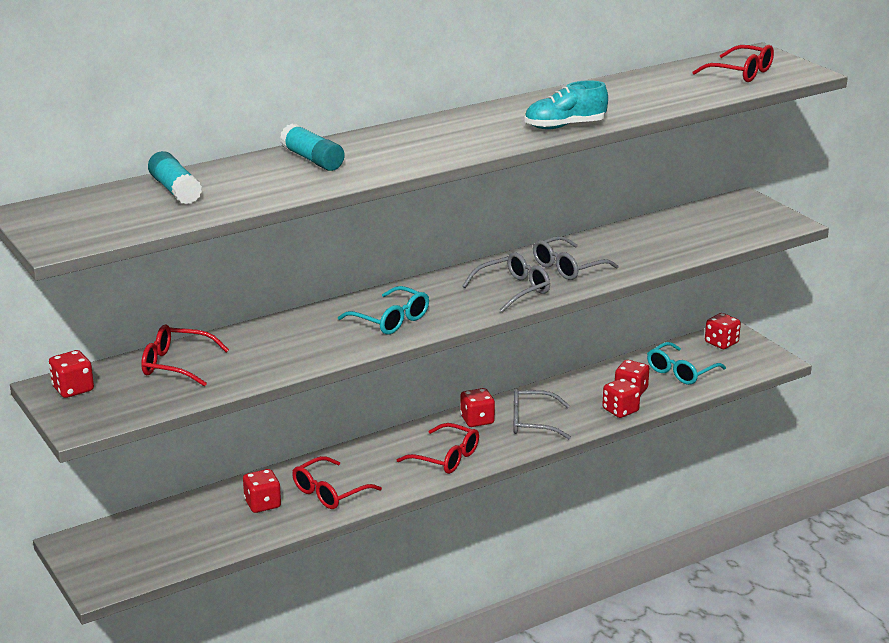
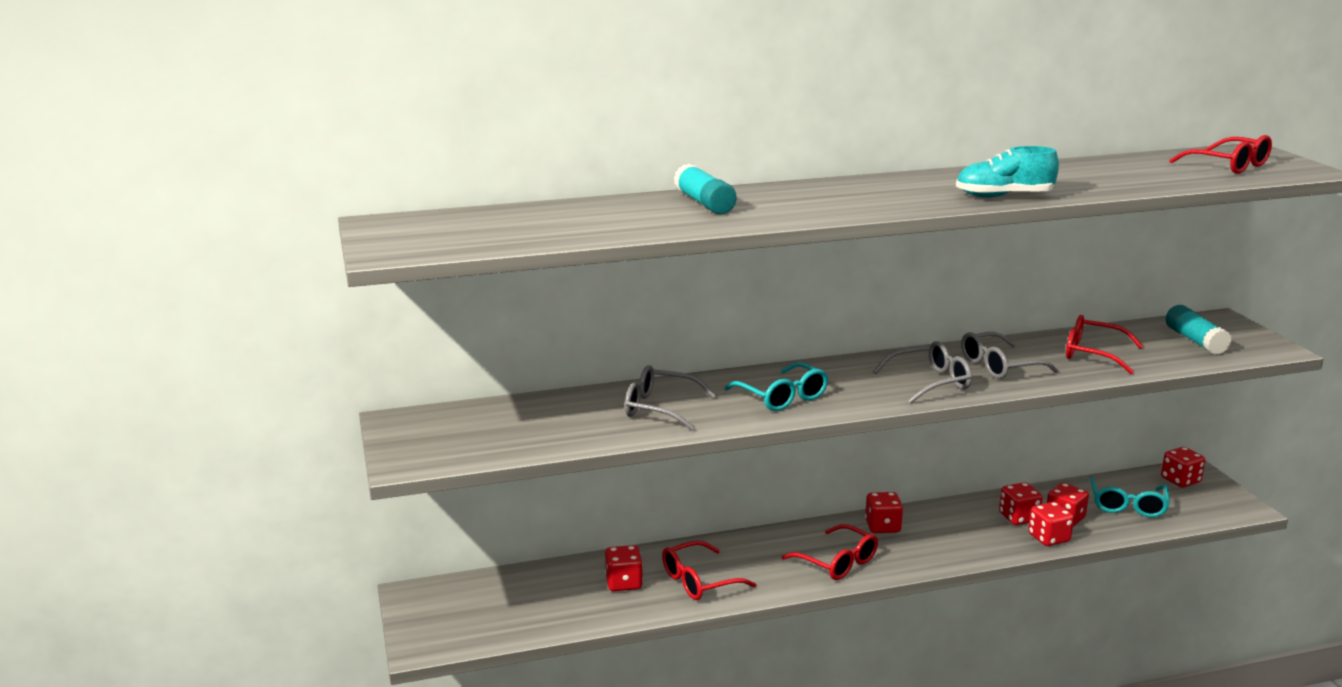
camera: 15 degrees right, 5 degrees down
red dice [49,350,94,398] -> red dice moved to [999,482,1043,525]
red glasses [141,325,229,387] -> red glasses moved to [1066,315,1143,374]
turquoise glue stick [148,151,202,204] -> turquoise glue stick moved to [1165,305,1232,355]
grey glasses [514,388,571,439] -> grey glasses moved to [625,365,716,431]
turquoise glasses [647,342,726,385] -> turquoise glasses turned 45 degrees counterclockwise [1090,476,1170,517]

